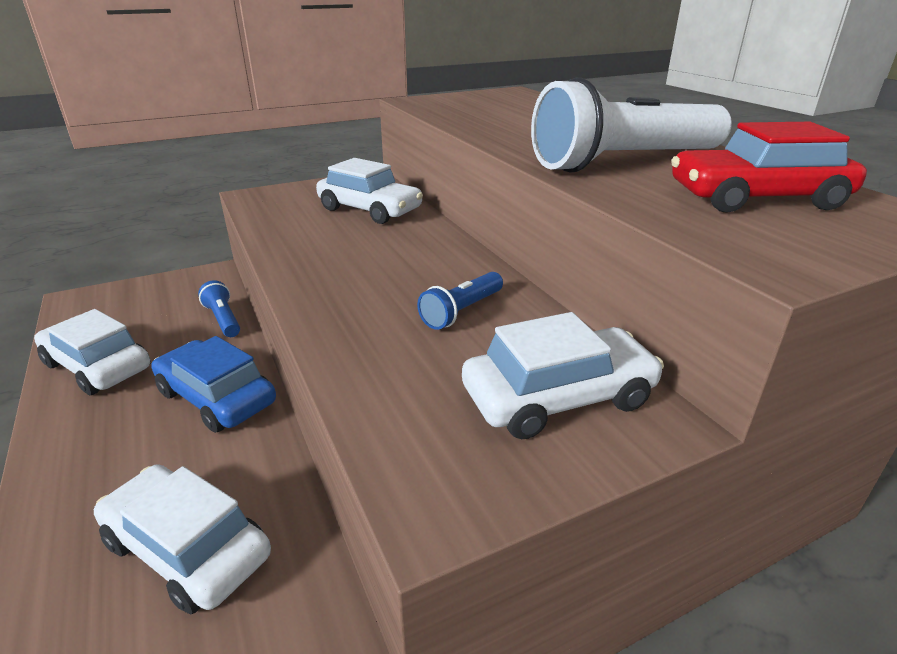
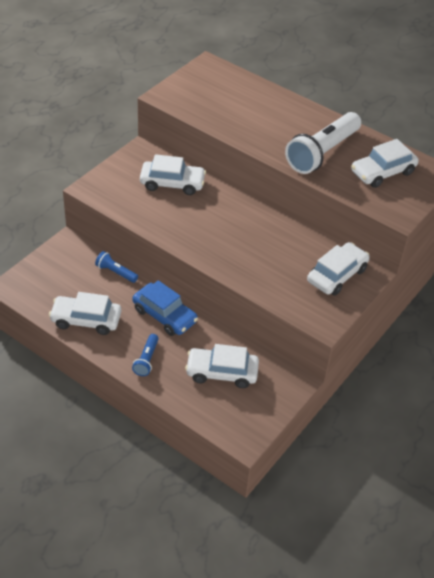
camera: 30 degrees left, 15 degrees up
blue car [152,336,276,433] -> blue car turned 150 degrees counterclockwise [132,280,198,336]
blue flashlight [417,272,503,330] -> blue flashlight moved to [132,334,159,376]
red car [671,122,867,213] -> white car [351,139,419,188]

